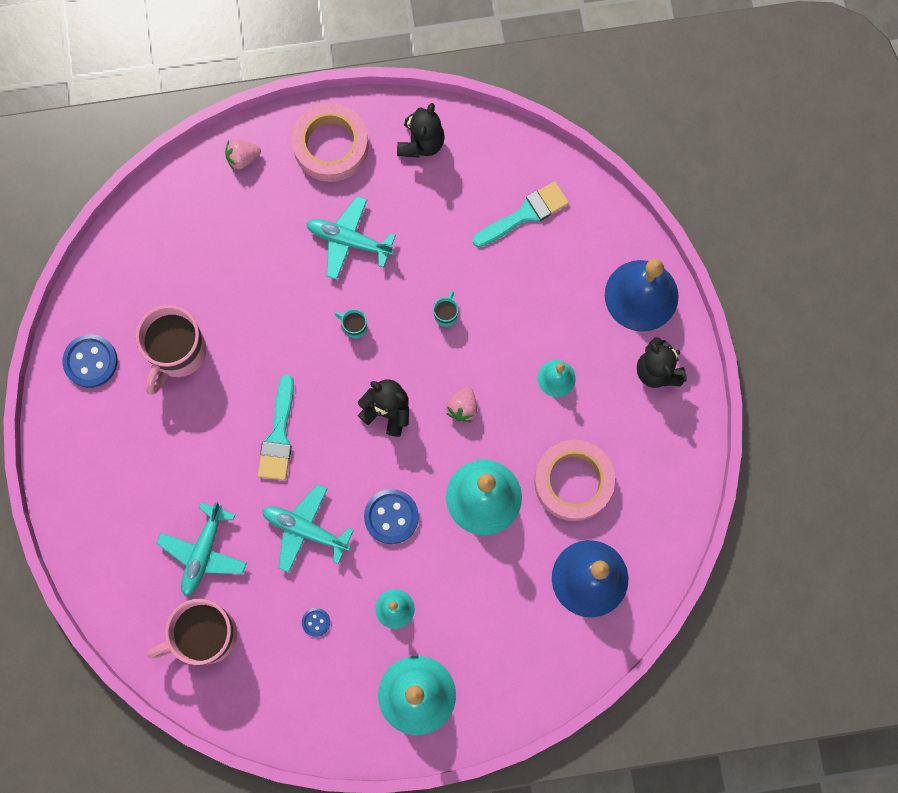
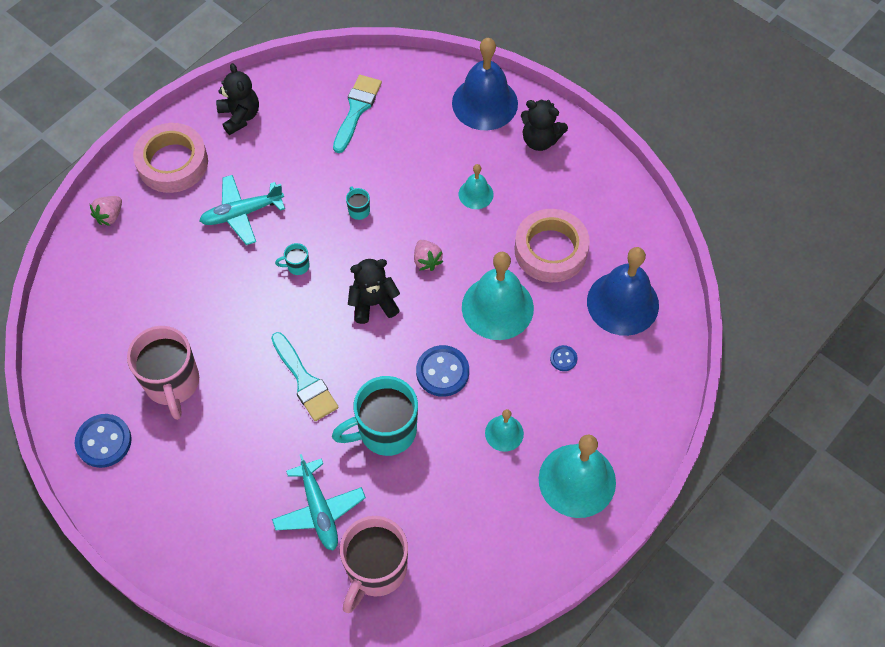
camera: 40 degrees left, 15 degrees down
turquoise plane [262,484,354,573] -> turquoise mug [332,376,418,456]
blue button [302,608,330,637] -> blue button moved to [550,345,578,371]

